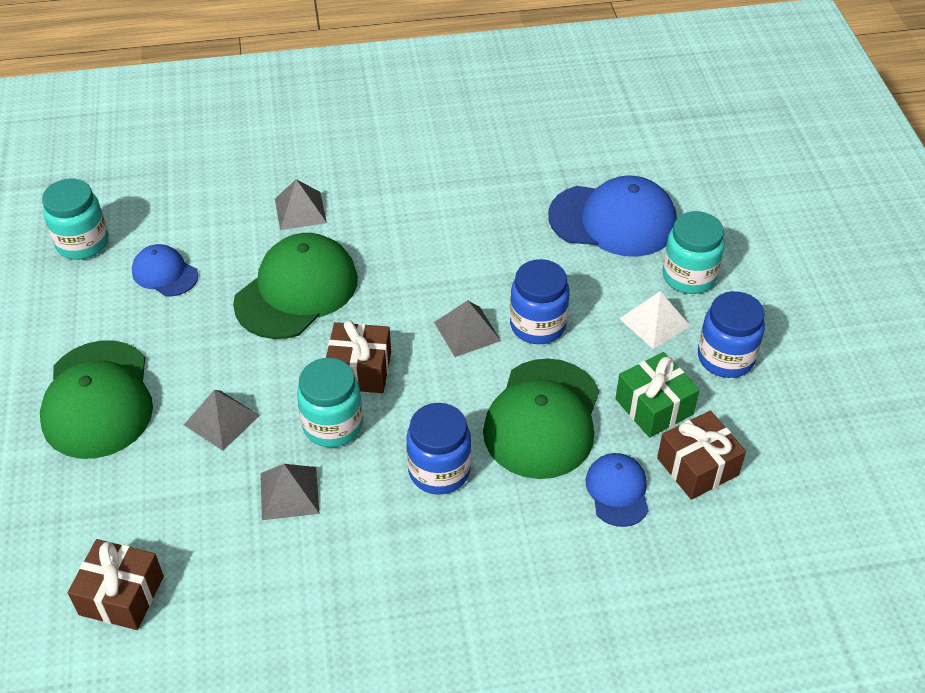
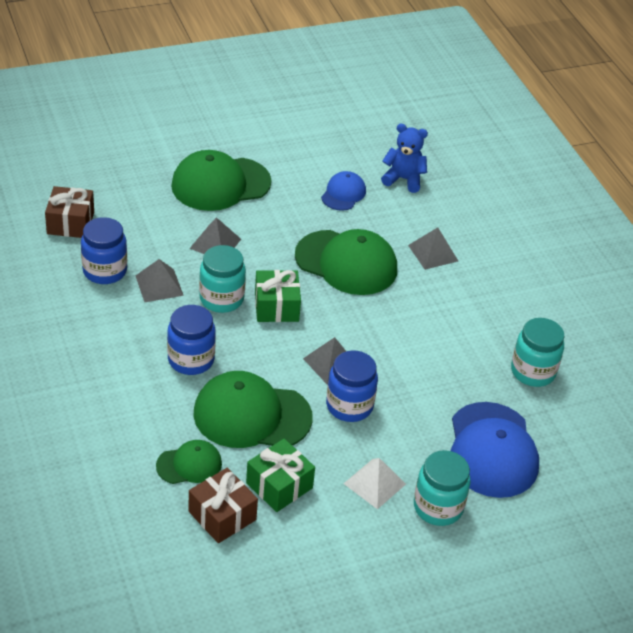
camera: 75 degrees right, 5 degrees down
turquoise jar [42,179,109,260] -> turquoise jar moved to [511,318,564,387]
brown gift [326,320,391,393] -> green gift [255,270,301,322]
blue cap [586,453,649,527] -> green cap [156,440,222,484]
blue jar [698,291,765,378] -> blue jar moved to [81,217,127,284]
none -> blue teddy bear [381,124,428,193]

